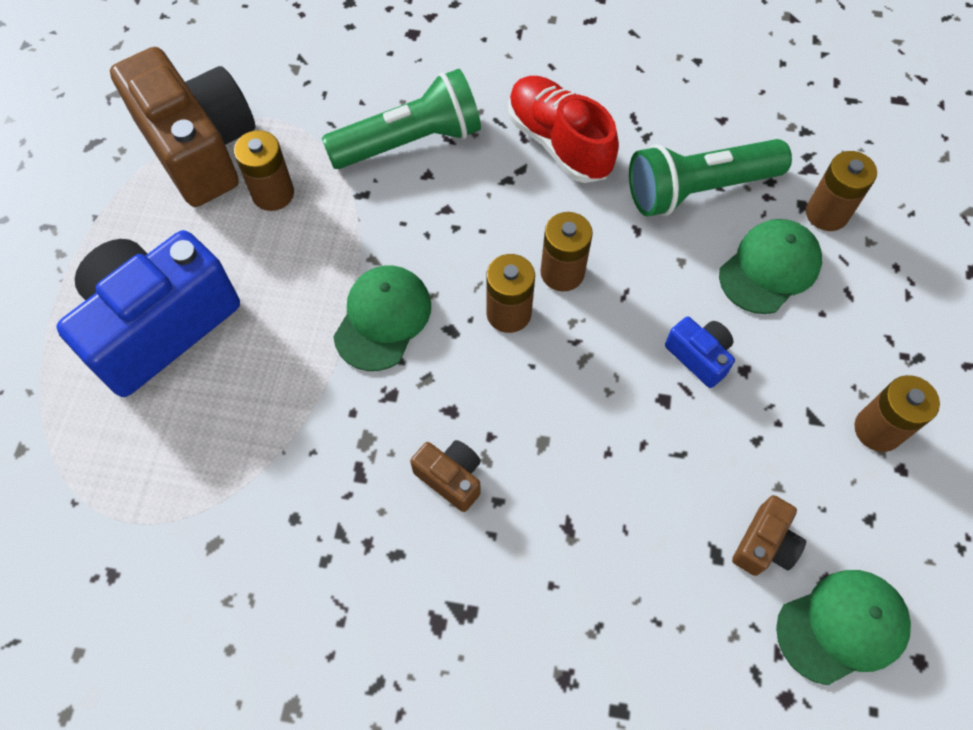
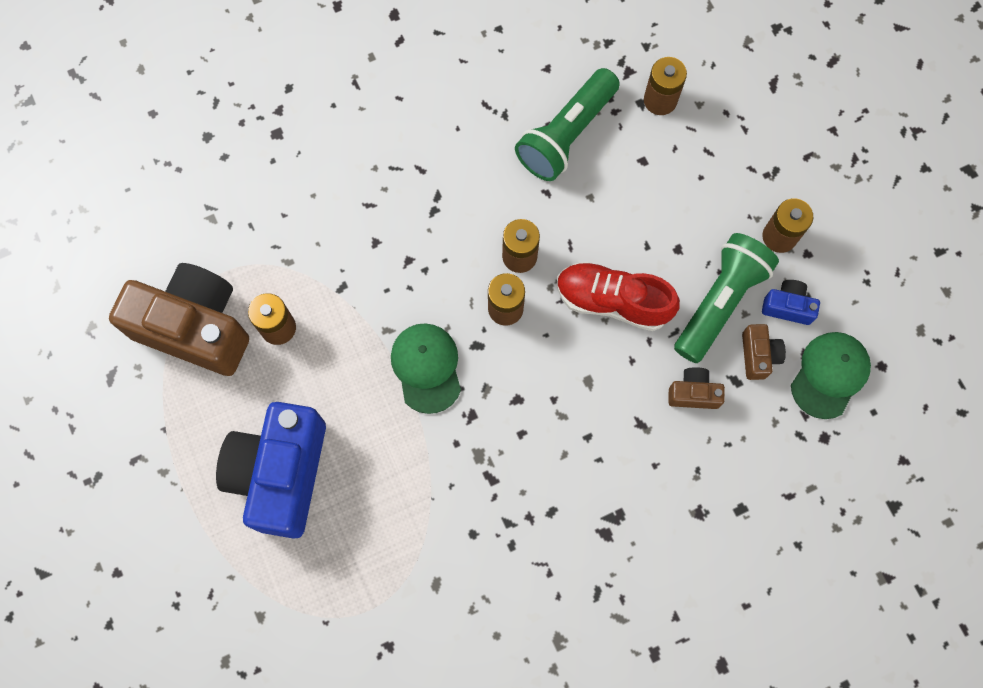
camera: 35 degrees left, 10 degrees up
green flashlight [322,69,481,169] -> green flashlight moved to [674,233,779,363]
brown camera [410,440,481,512] -> brown camera moved to [668,367,725,409]
red shoe [508,76,619,183] -> red shoe moved to [557,262,680,331]
blue camera [665,316,735,388] -> blue camera moved to [762,280,820,325]
green cap [719,219,822,314] -> none

